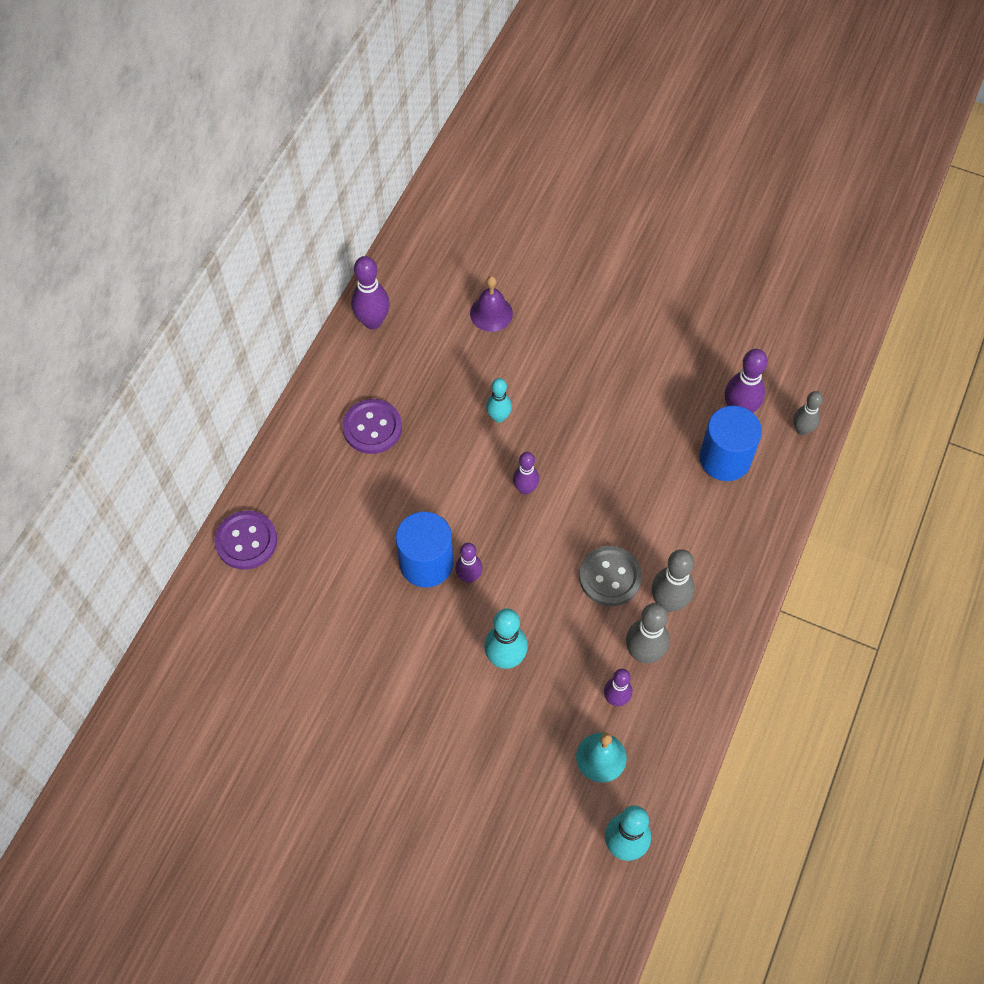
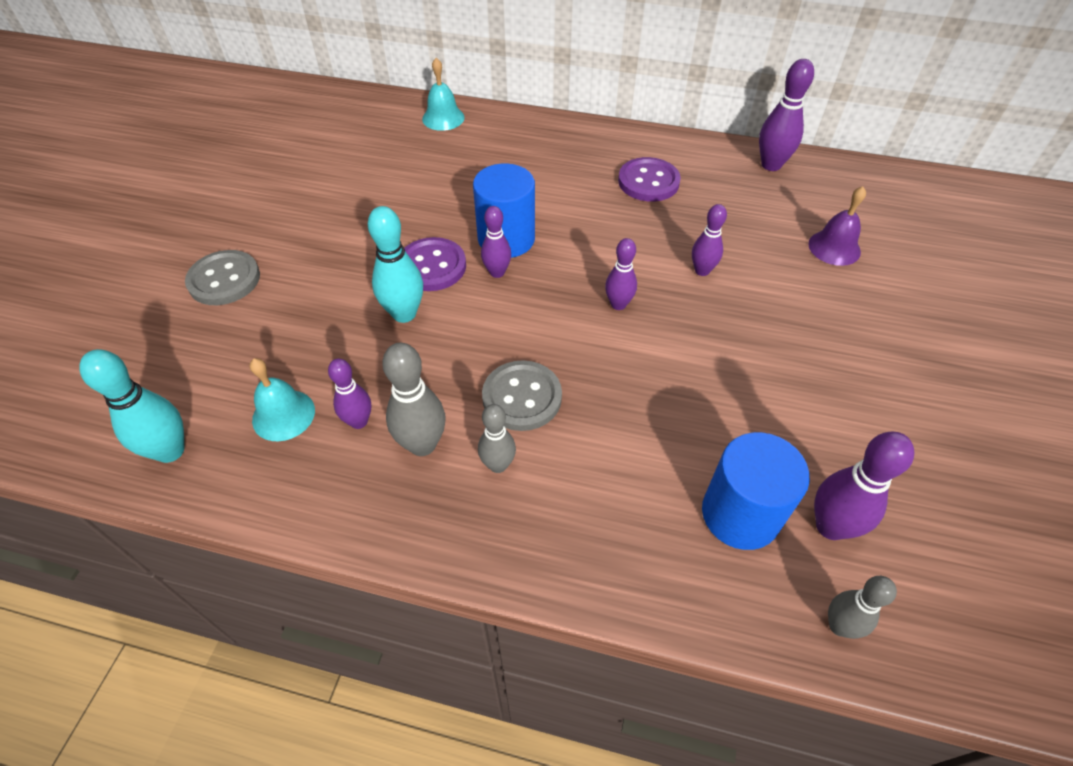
camera: 80 degrees right, 10 degrees down
purple button [214,510,277,570] -> purple button moved to [404,237,466,291]
turquoise bowling pin [486,378,512,423] -> purple bowling pin [692,204,727,276]
grey bowling pin [651,549,695,612] -> grey bowling pin [478,404,516,473], size x0.65
none -> grey button [185,250,260,305]
none -> turquoise bell [422,58,465,131]

